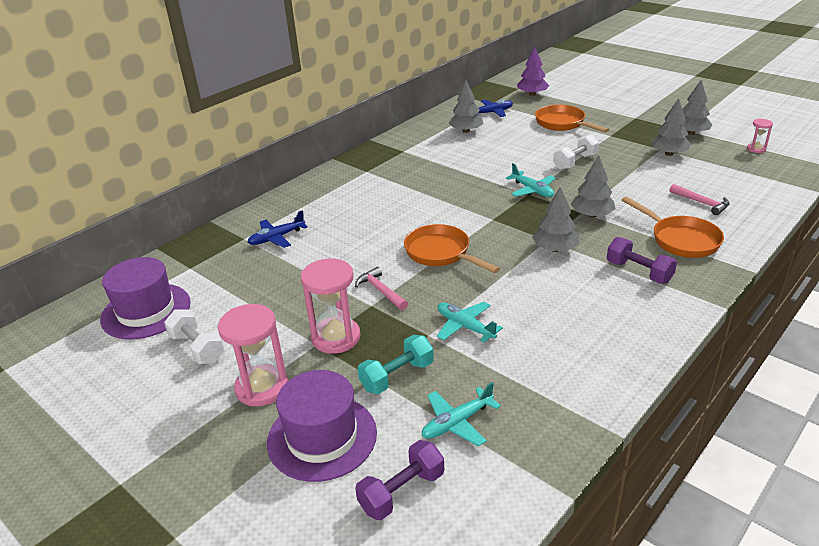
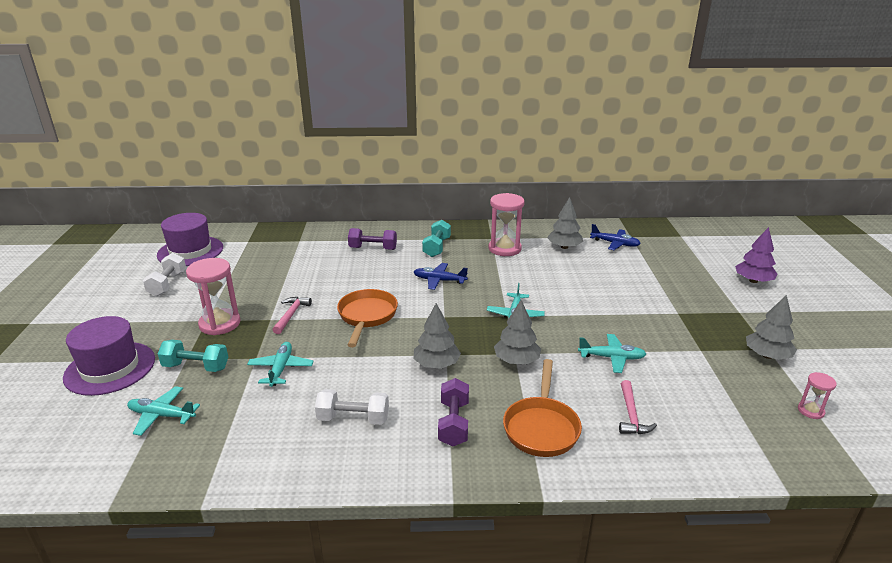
camera: 45 degrees right, 5 degrees down
pink hourglass [218,304,288,406] -> pink hourglass moved to [488,193,525,256]
blue plane [247,210,308,248] -> blue plane moved to [414,263,468,290]
purple dumbbell [355,440,444,520] -> purple dumbbell moved to [348,228,397,250]
purple tree [517,47,549,96] -> purple tree moved to [735,227,777,283]
orange pan [535,105,609,133] -> none
white dumbbell [553,134,599,170] -> white dumbbell moved to [315,389,389,425]
grey tree [651,98,691,156] -> none
none -> turquoise dumbbell [422,220,451,257]
none -> turquoise plane [578,334,646,373]

